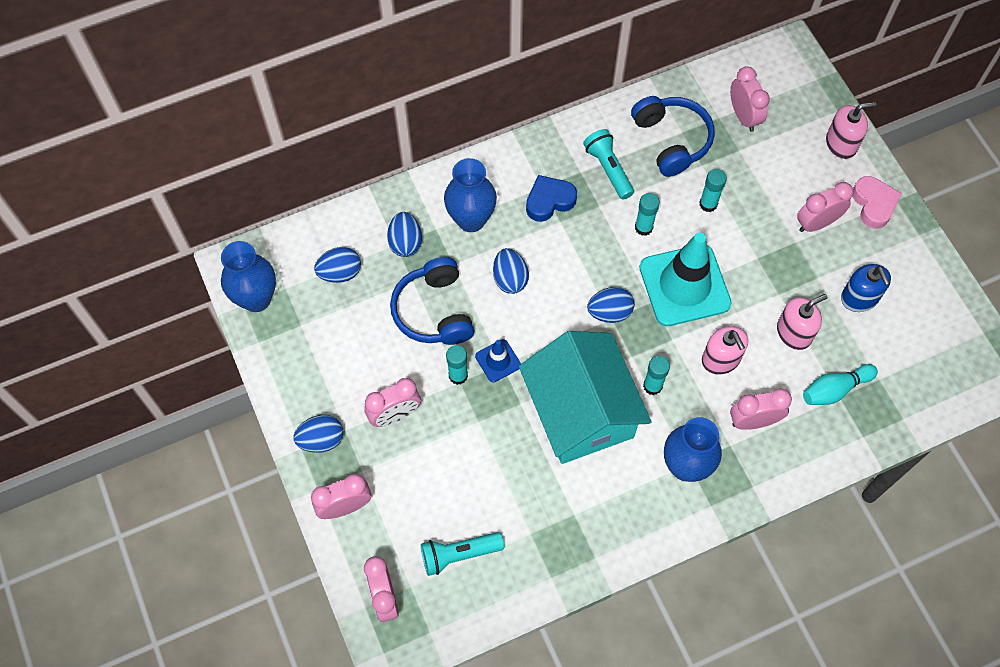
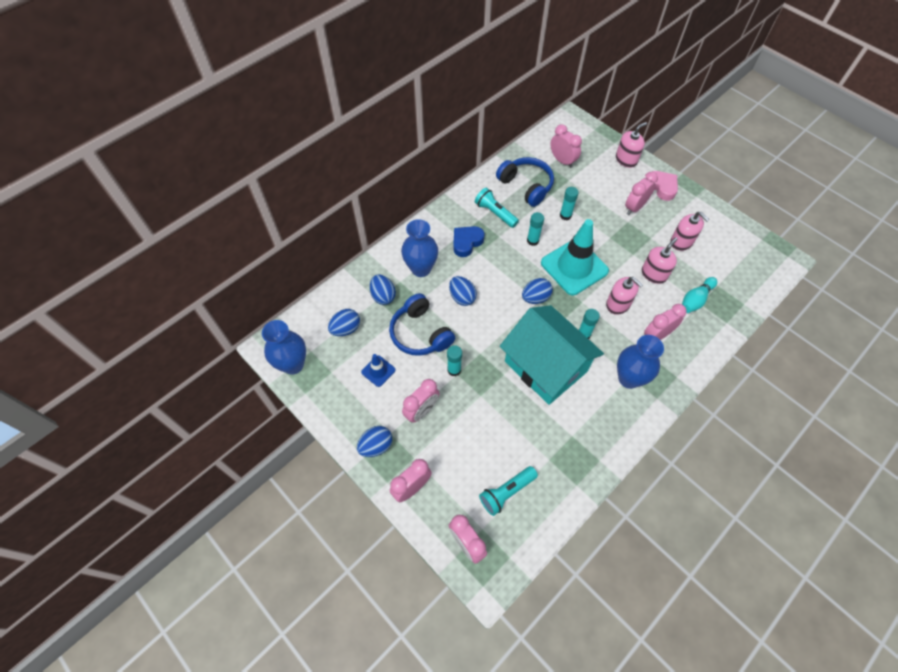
camera: 20 degrees left, 5 degrees down
blue traffic cone [475,339,521,382] -> blue traffic cone moved to [361,354,395,387]
blue soap dispenser [841,264,891,312] -> pink soap dispenser [670,212,710,251]

